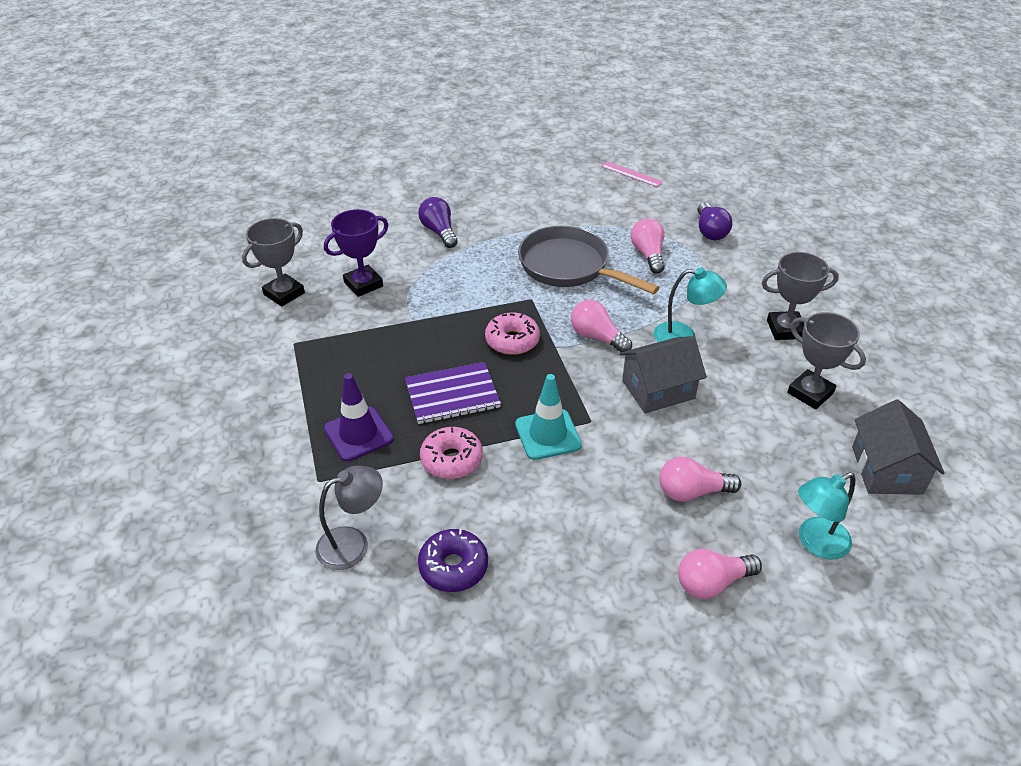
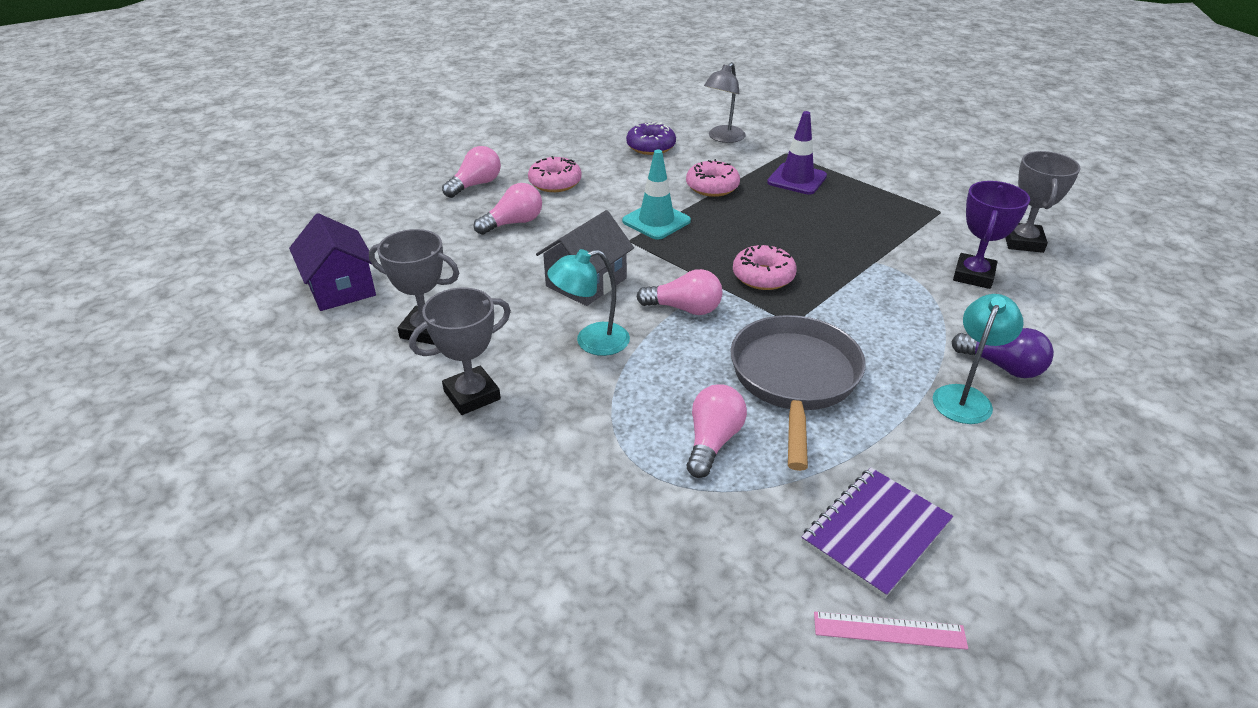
camera: 150 degrees right, 5 degrees down
purple notebook [405,362,501,424] -> purple notebook moved to [802,468,953,598]
grey pan [518,226,660,294] -> grey pan turned 90 degrees counterclockwise [731,315,866,471]
pink light bulb [631,218,665,273] -> pink light bulb turned 120 degrees counterclockwise [687,384,747,478]
purple light bulb [697,203,732,240] -> none
turquoise lamp [798,472,855,560] -> turquoise lamp moved to [933,294,1023,424]
grey house [852,399,945,495] -> purple house [289,213,376,311]
none -> pink donut [528,156,582,192]

